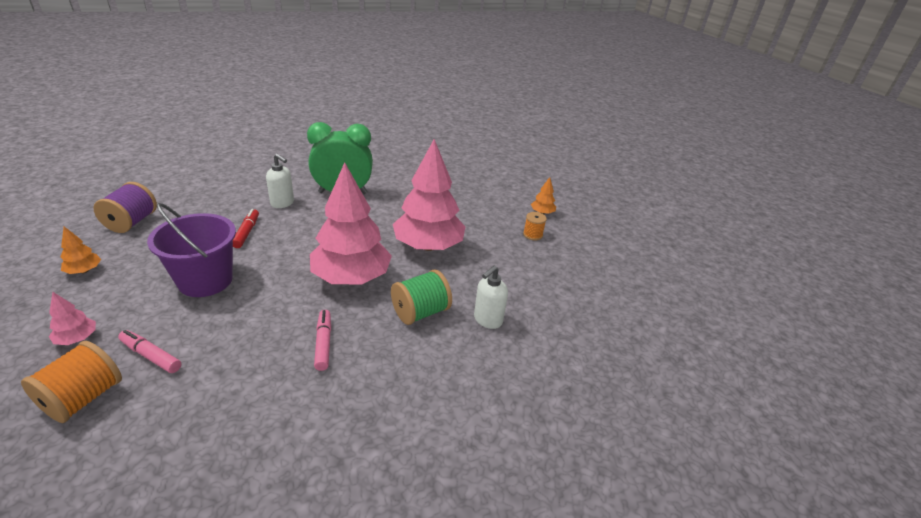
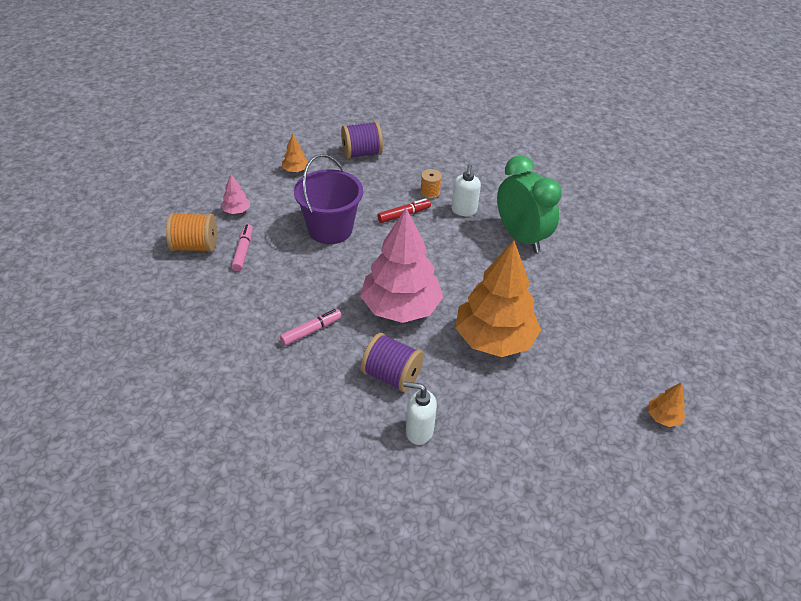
camera: 65 degrees right, 10 degrees up
green spool [391,270,452,325] -> purple spool [361,333,424,392]
pink tree [393,139,465,251] -> orange tree [455,240,541,357]
orange spool [523,212,547,240] -> orange spool moved to [420,169,442,199]

